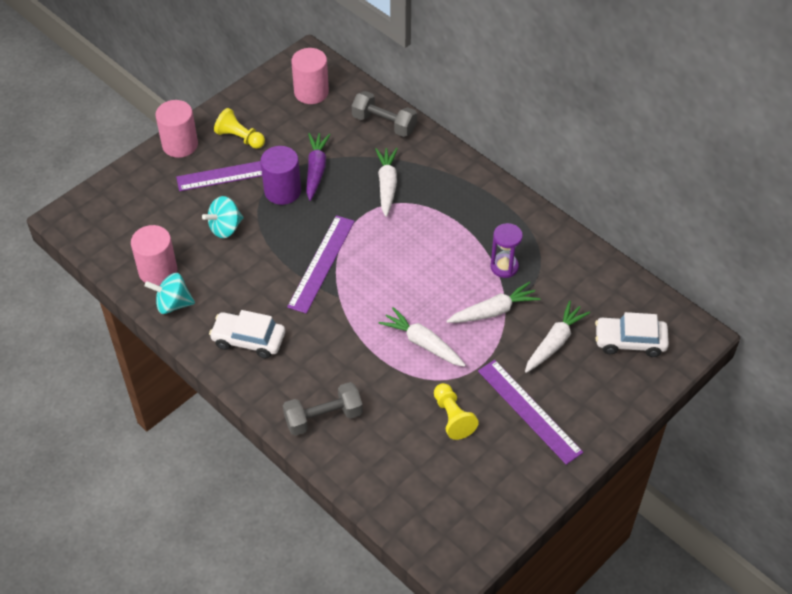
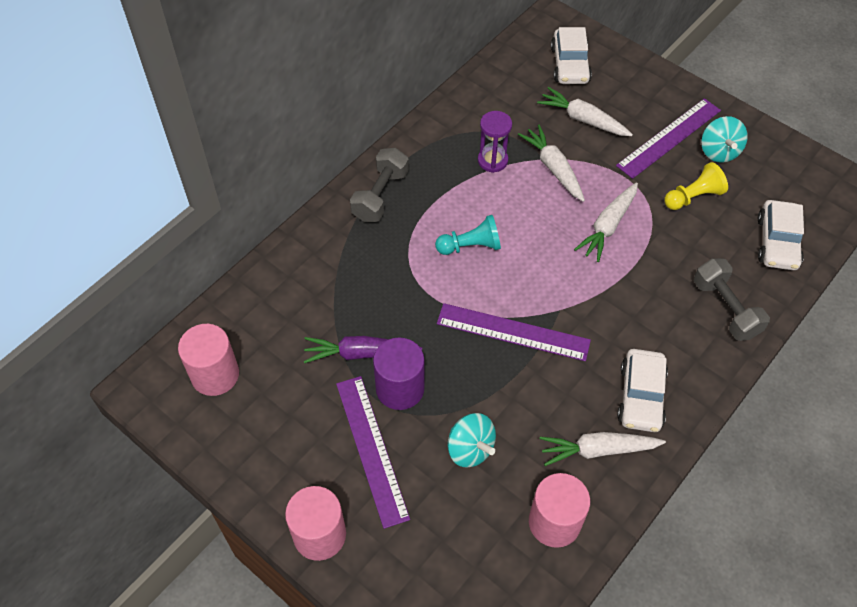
camera: 95 degrees left, 5 degrees up
turquoise spinning top [145,273,195,314] -> turquoise spinning top moved to [702,116,748,163]
yellow pawn [214,108,265,149] -> none
grey dumbbell [352,91,417,137] -> grey dumbbell moved to [350,148,409,222]
white carrot [375,148,398,217] -> white carrot moved to [540,432,666,466]
none -> turquoise pawn [435,215,501,255]
none -> white car [758,200,804,270]

